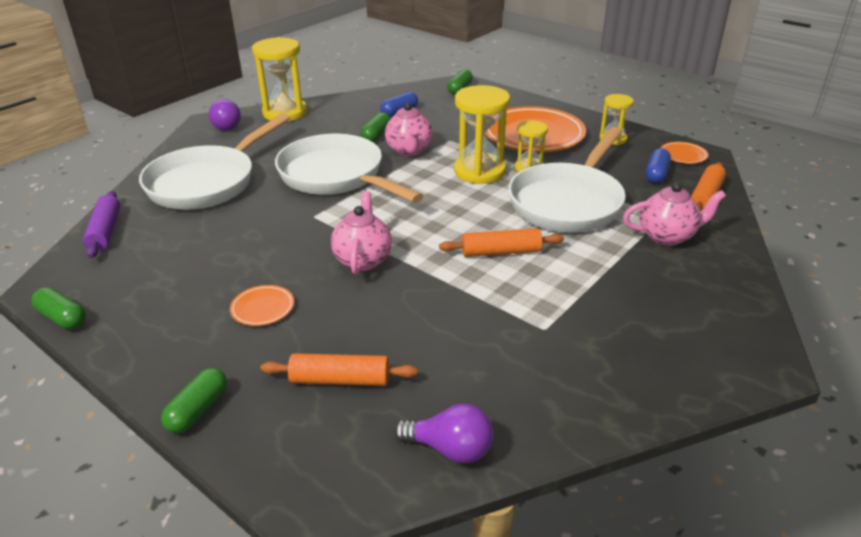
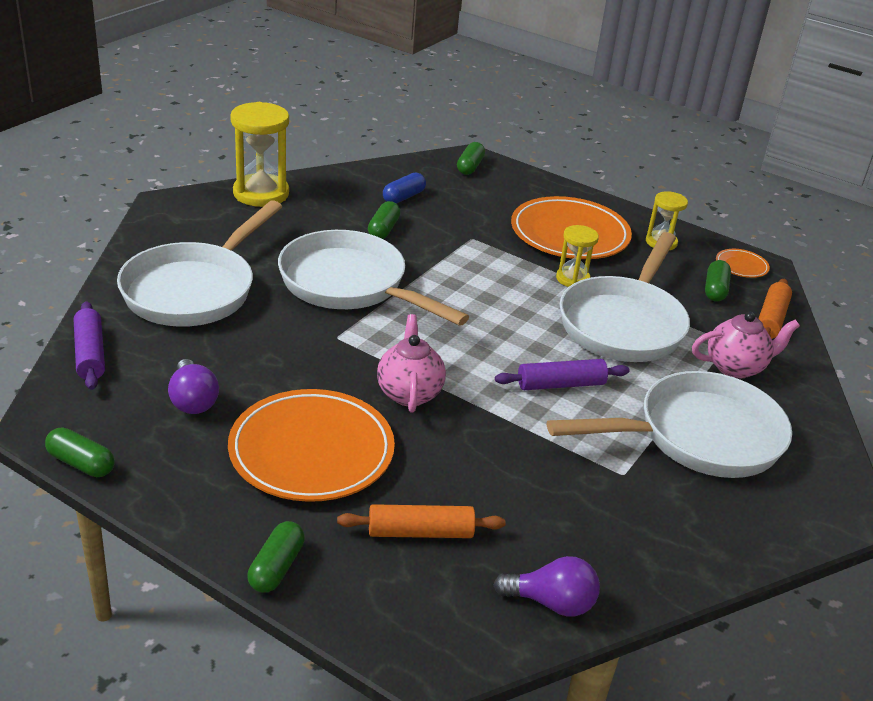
camera: 10 degrees left, 0 degrees up
purple light bulb [209,99,241,131] -> purple light bulb moved to [168,359,219,414]
orange plate [230,285,294,326] -> orange plate [228,389,395,502], size x2.31
pink teapot [385,103,433,156] -> none
orange rolling pin [439,228,564,257] -> purple rolling pin [495,359,630,390]
yellow hourglass [454,85,510,184] -> none
blue capsule [646,148,671,183] -> green capsule [705,260,731,302]
none -> white pan [547,371,792,478]

